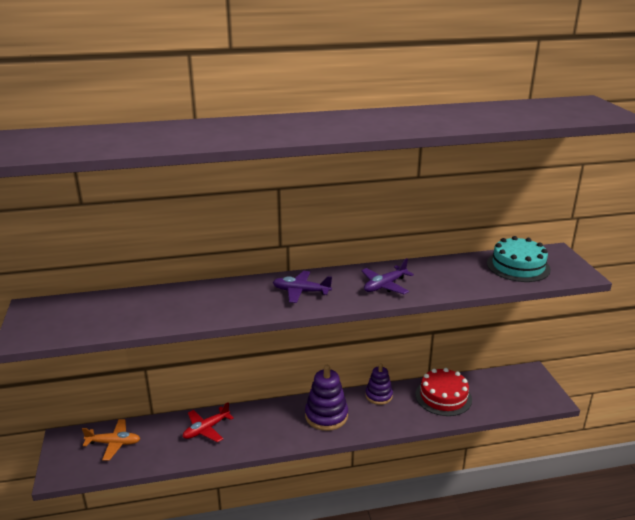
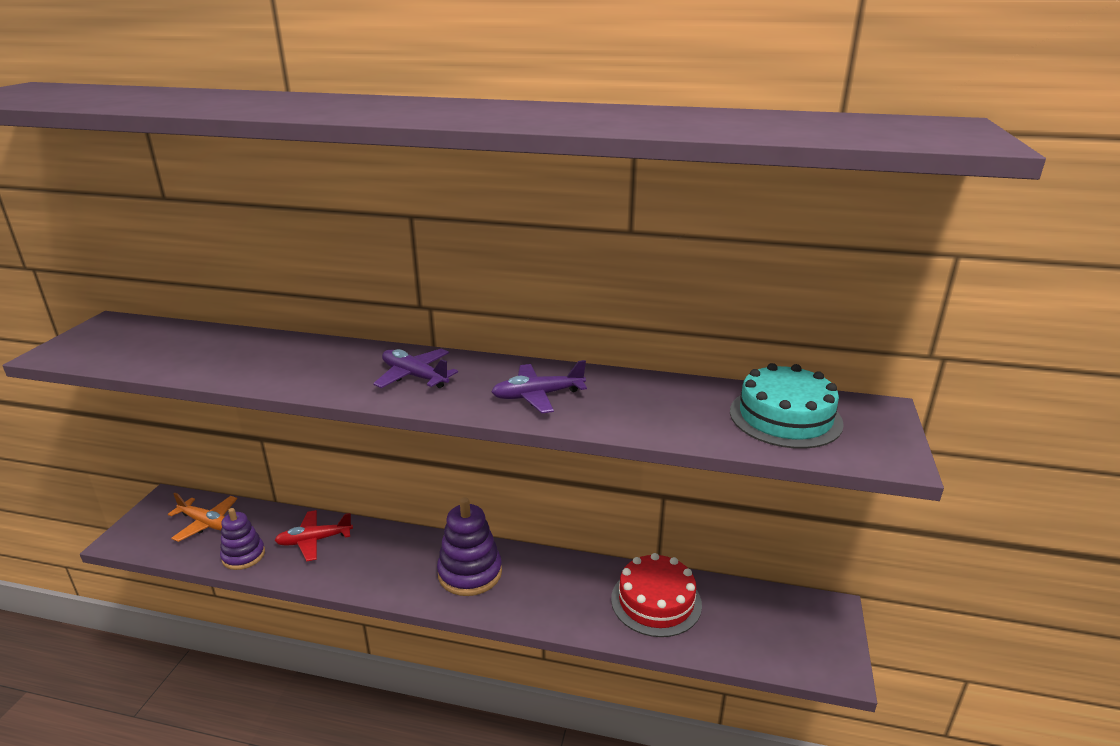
camera: 25 degrees right, 0 degrees up
purple stacking toy [365,363,393,405] -> purple stacking toy moved to [220,508,265,570]

